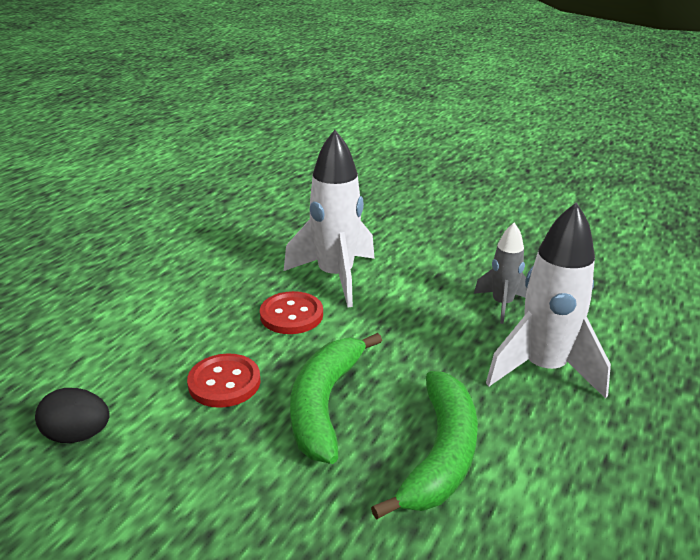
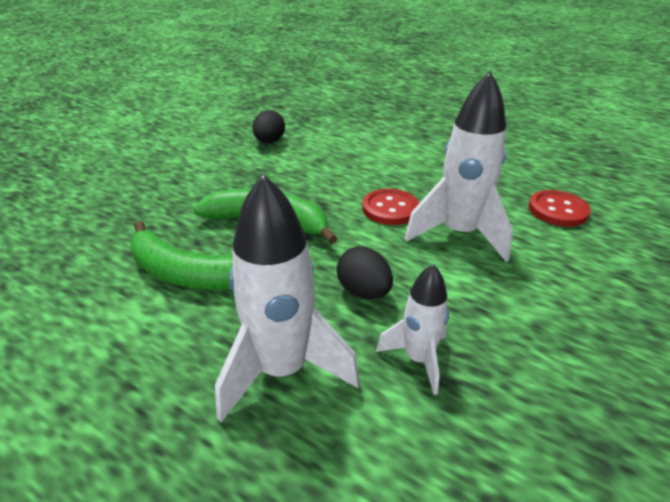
camera: 95 degrees right, 5 degrees up
red button [187,353,260,408] -> red button moved to [529,190,591,227]
grey rocket [474,223,527,324] -> white rocket [376,264,449,395]
none -> black egg [337,246,393,299]

